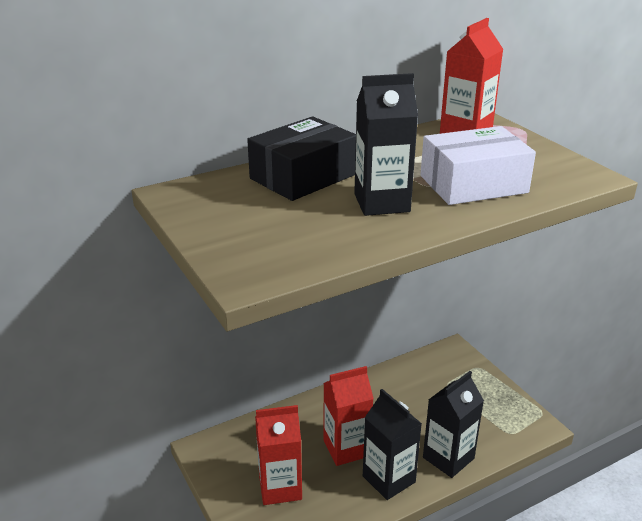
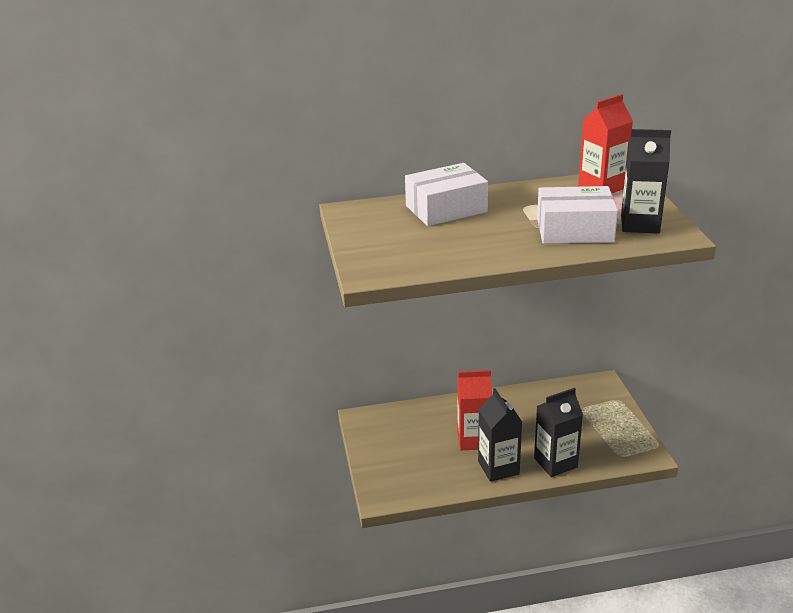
camera: 20 degrees right, 0 degrees up
black box [247,116,356,201] -> white box [405,163,488,226]
red carton [255,405,302,505] -> none
black carton [354,73,418,216] -> black carton moved to [621,129,671,234]

